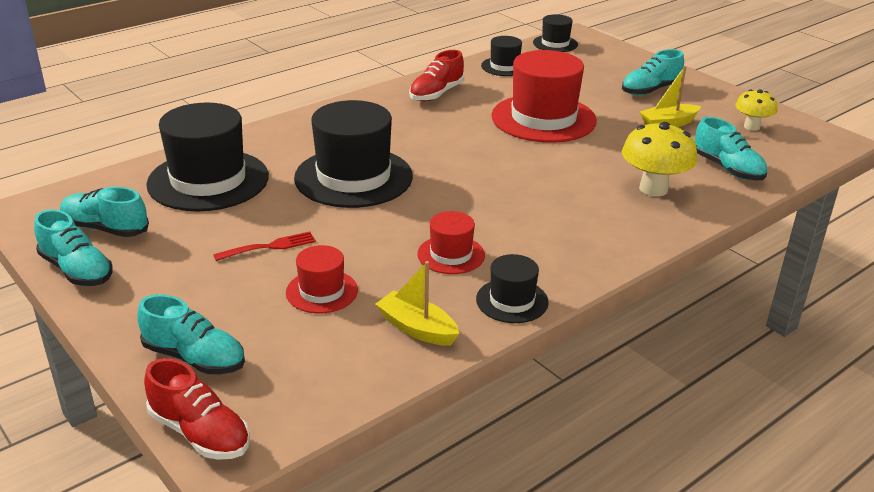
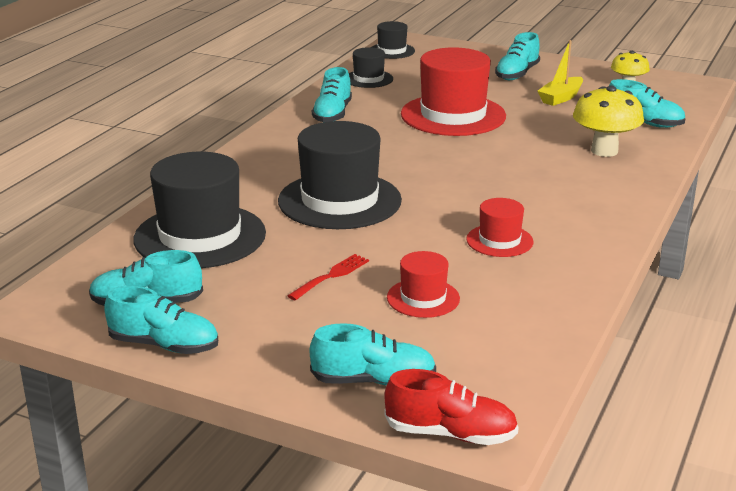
camera: 25 degrees left, 5 degrees down
yellow boat [375,261,459,346] -> none
red shoe [409,50,465,101] -> turquoise shoe [312,67,352,122]
black hat [476,254,549,323] -> none

